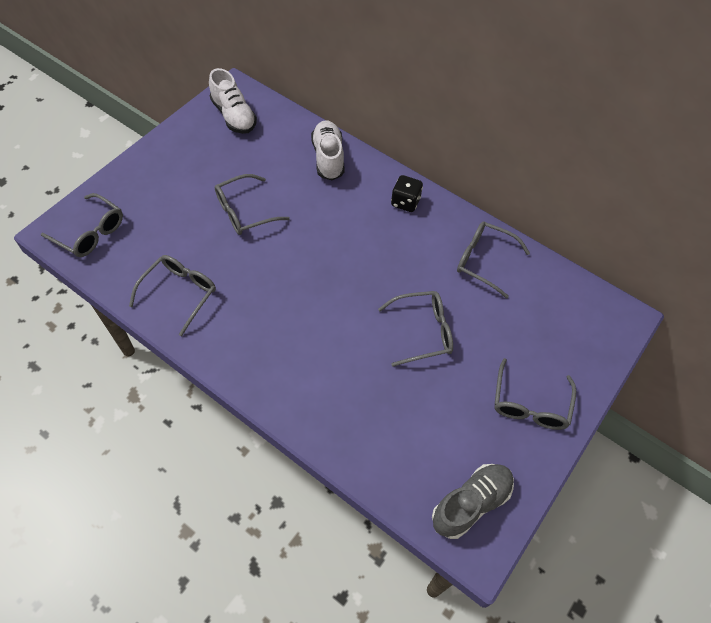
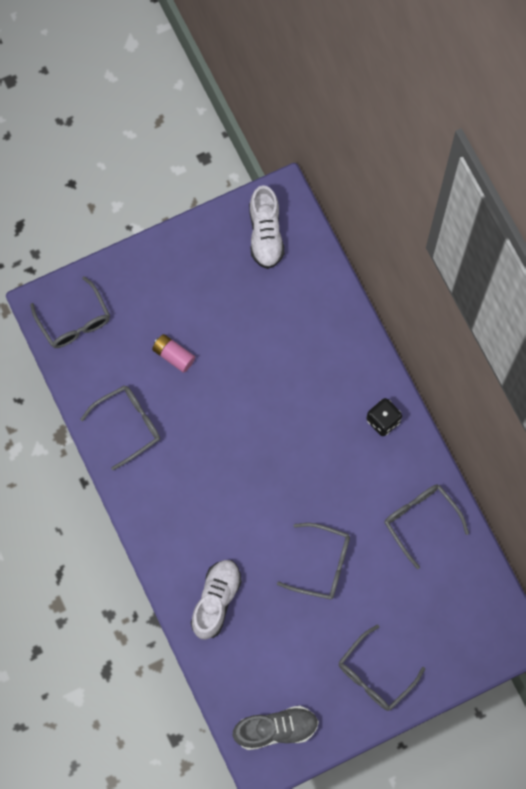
camera: 30 degrees right, 15 degrees up
grey glasses [215,174,290,235] -> none
white shoe [311,120,345,180] -> white shoe moved to [191,560,242,640]
none -> pink battery [152,334,195,373]

